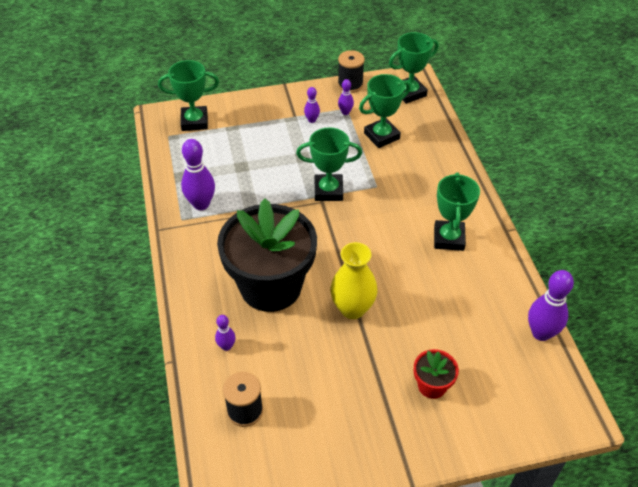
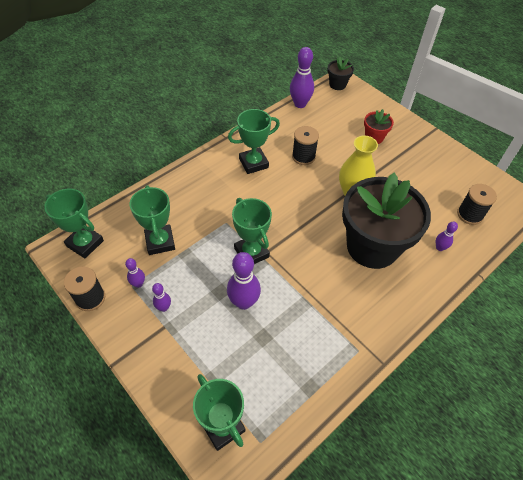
camera: 120 degrees left, 5 degrees up
purple bowling pin [181,139,215,210] -> purple bowling pin moved to [227,252,261,310]
green trophy [359,74,410,148] -> green trophy turned 45 degrees clockwise [130,185,175,255]
none -> black spool [292,126,319,165]
none -> black flower pot [328,57,354,90]

